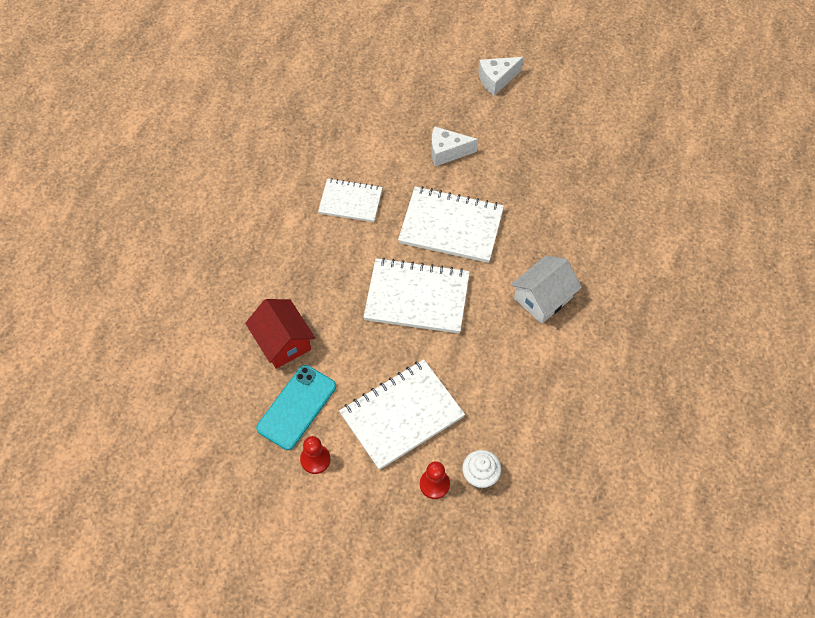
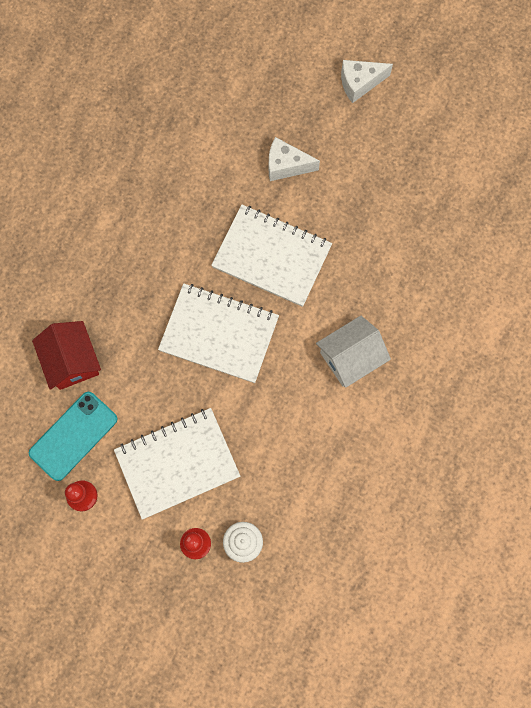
camera: 10 degrees right, 15 degrees up
white notebook [318,178,383,222] -> none

